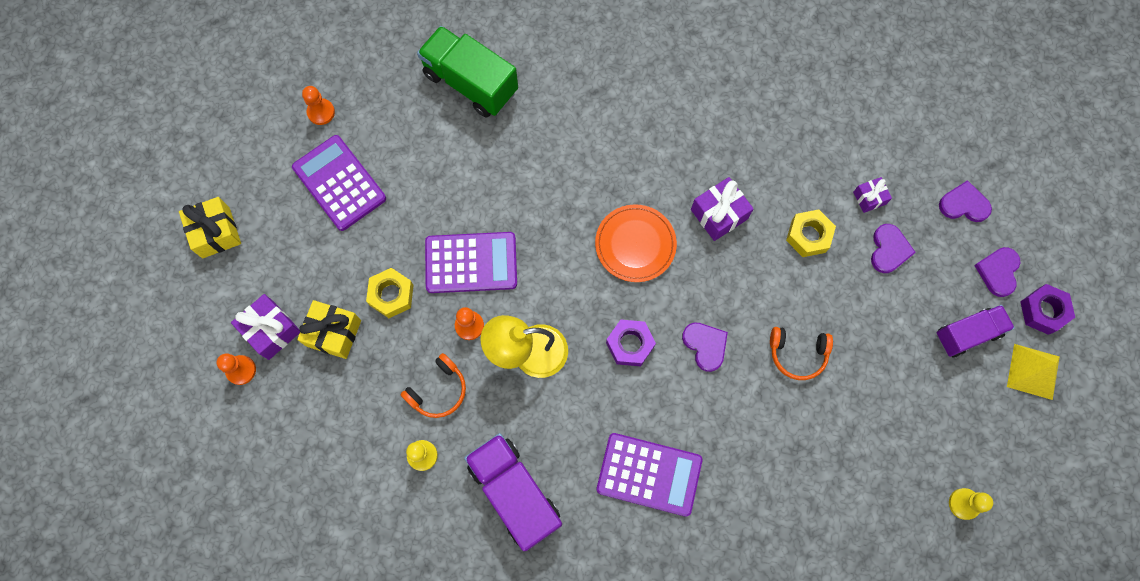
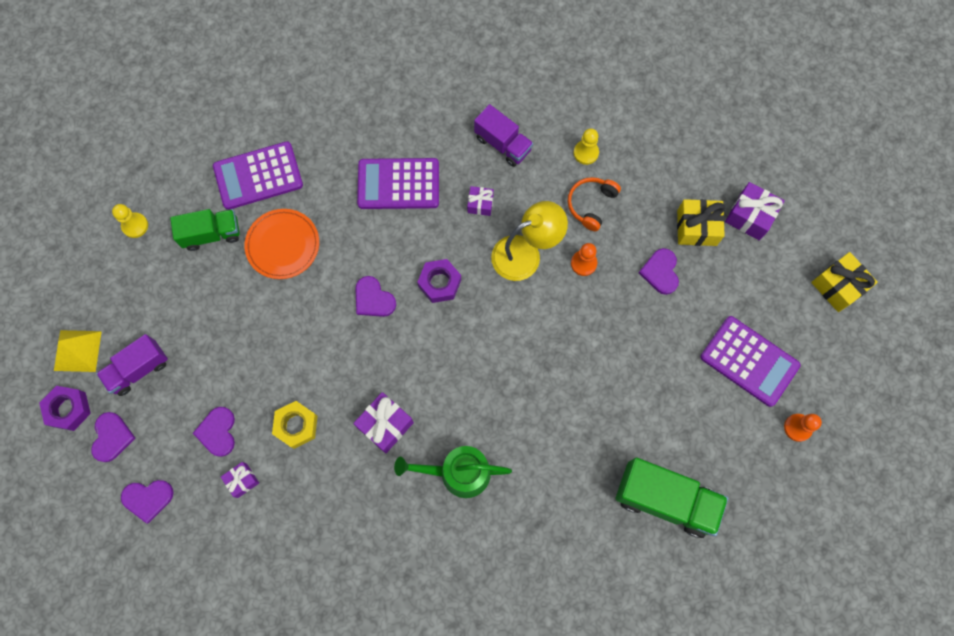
camera: 165 degrees right, 0 degrees up
orange pawn [216,353,256,385] -> none
yellow nut [366,268,414,318] -> purple heart [639,248,679,295]
purple calculator [425,232,517,293] -> purple calculator moved to [213,141,303,210]
purple truck [464,433,562,551] -> purple truck [474,104,533,167], size x0.65
orange plate [595,204,677,282] -> orange plate moved to [245,209,319,279]
orange headphones [770,327,833,380] -> none
none -> green truck [170,209,240,251]
none -> green watering can [394,446,512,498]
none -> purple gift [467,186,494,216]

